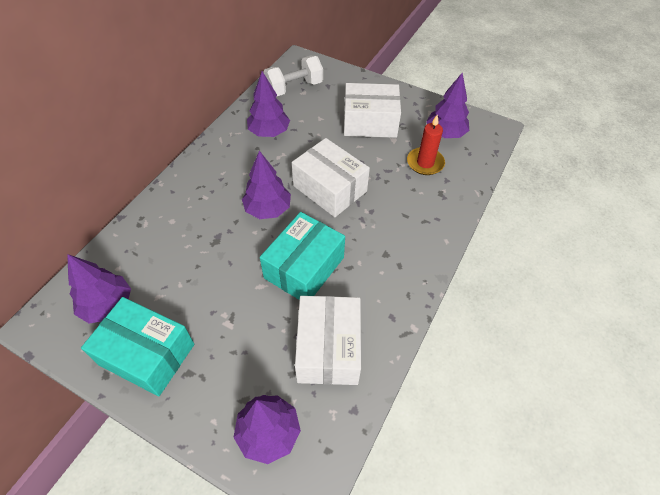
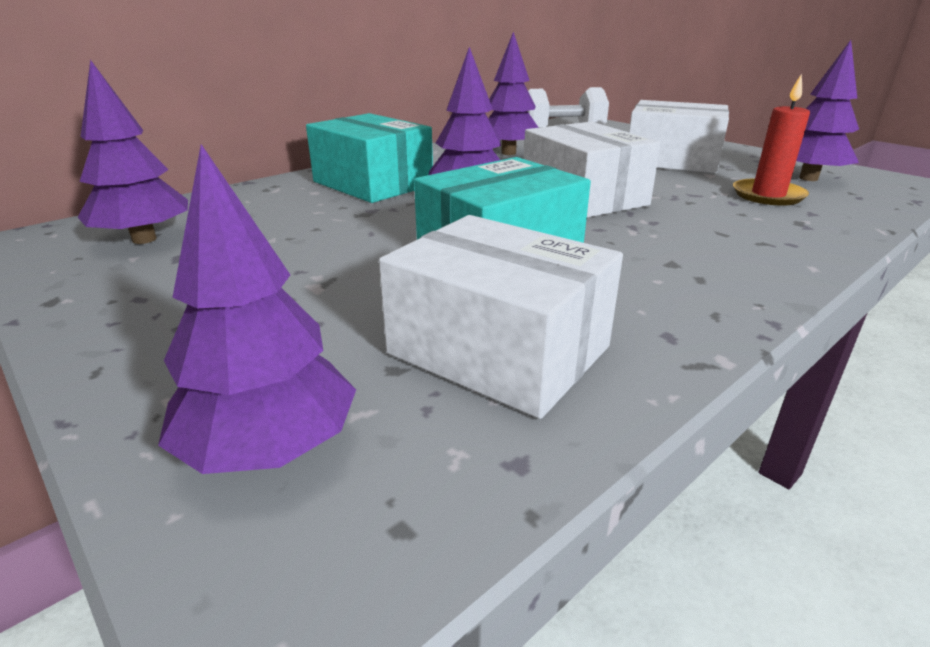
camera: 20 degrees right, 25 degrees down
turquoise box [81,297,194,396] -> turquoise box moved to [306,113,433,203]
white box [295,296,361,385] -> white box turned 75 degrees counterclockwise [379,215,623,419]

